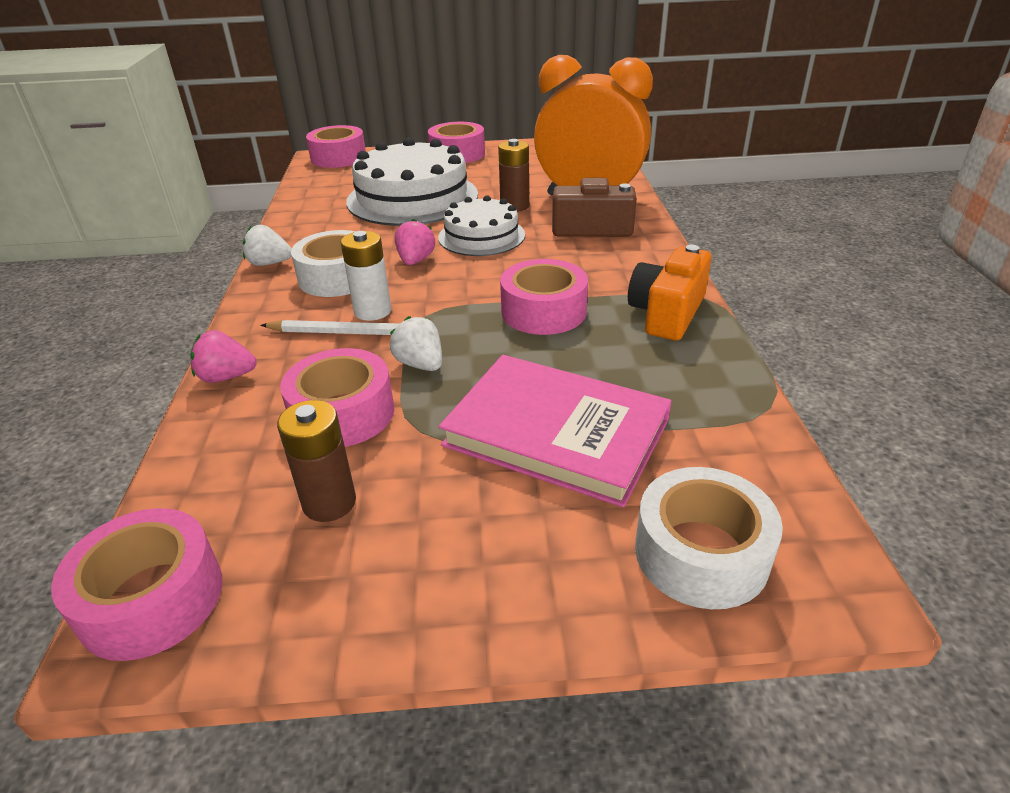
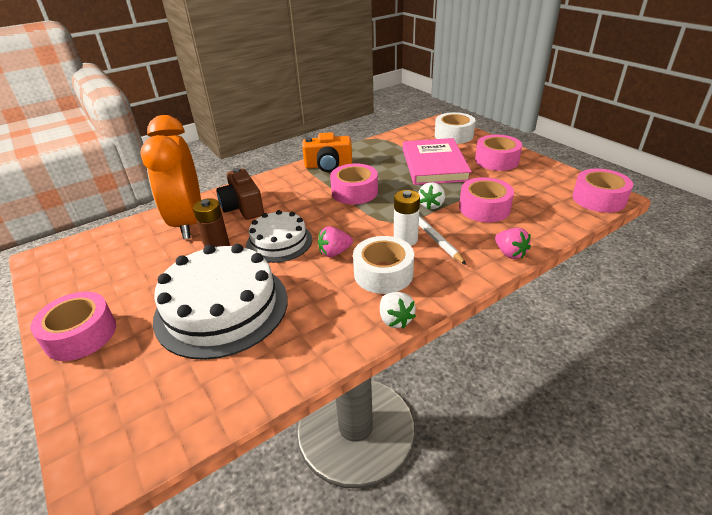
camera: 120 degrees left, 0 degrees up
brown battery [277,400,356,522] -> none
pink tape [306,125,366,168] -> pink tape moved to [475,135,522,171]

